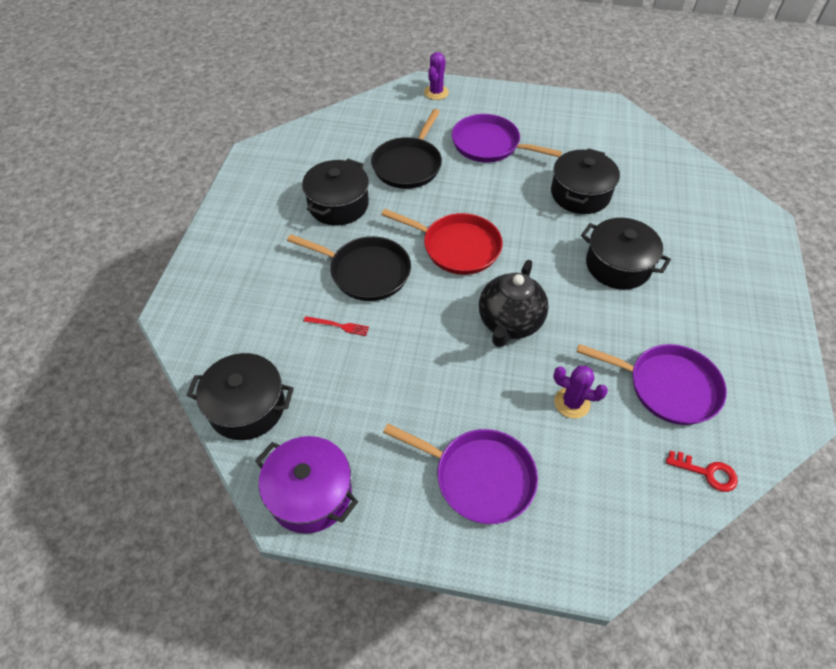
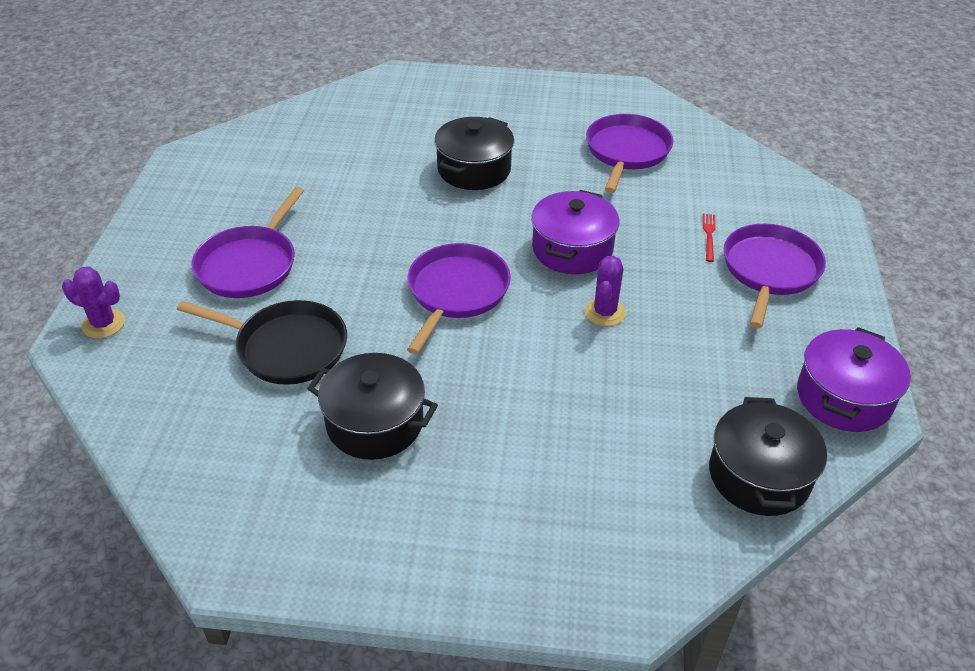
camera: 95 degrees left, 10 degrees down
black pan [287,234,411,301] -> none
red fork [304,316,369,336] -> red fork moved to [703,214,716,262]
red pan [381,209,503,275] -> purple pan [407,243,511,354]
black teapot [479,260,549,347] -> purple pot [531,190,619,274]
black pot [551,148,620,214] -> none
purple cactus [553,366,608,419] -> purple cactus moved to [585,256,626,326]
red key [666,451,738,492] -> none

